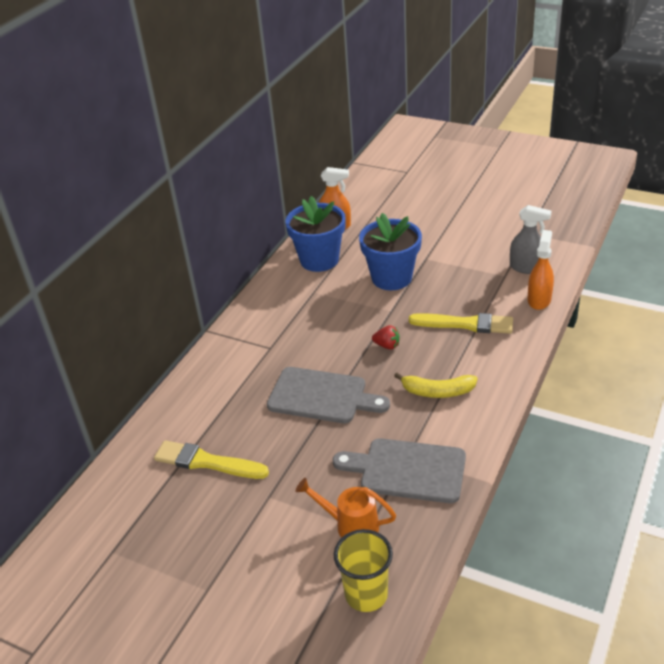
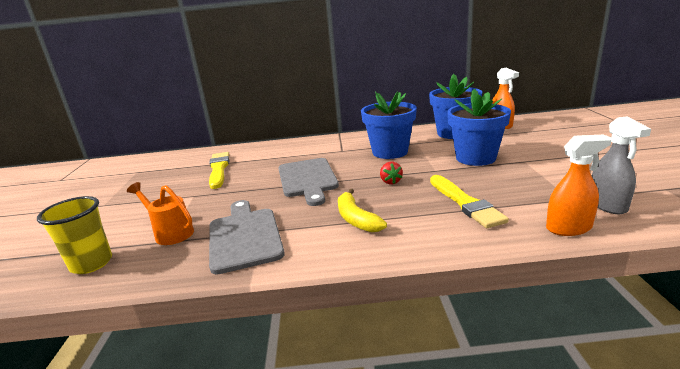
camera: 60 degrees right, 15 degrees down
orange watering can [296,478,396,538] -> orange watering can turned 45 degrees counterclockwise [127,182,194,245]
none -> blue flower pot [361,91,417,159]

